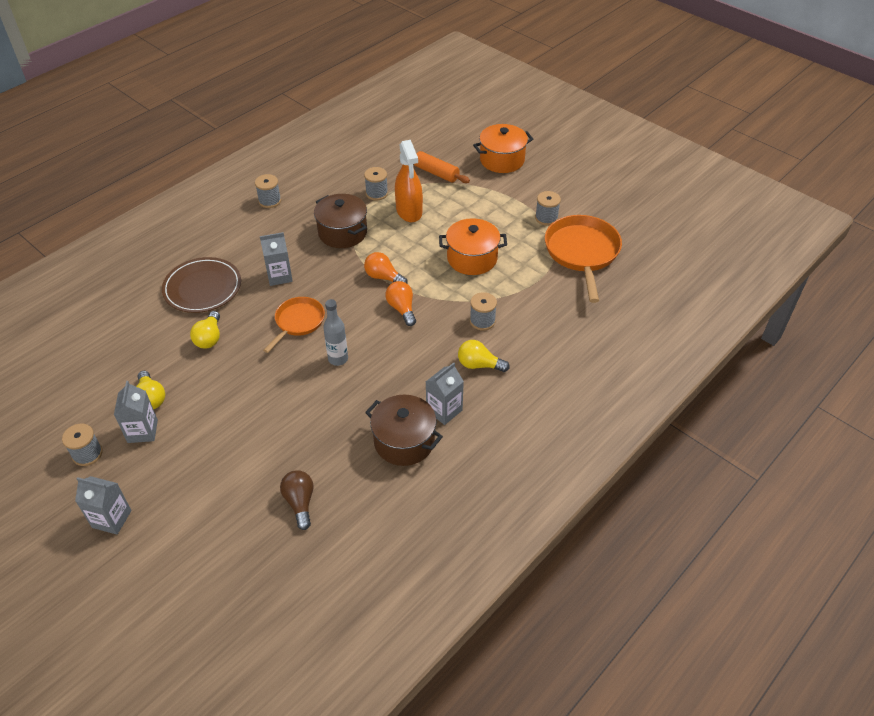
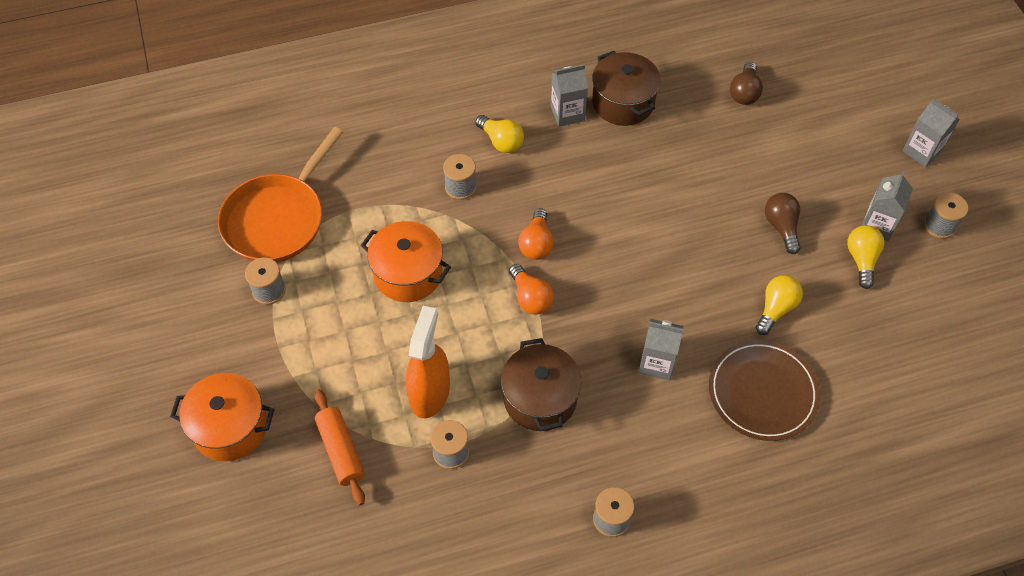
camera: 150 degrees left, 10 degrees up
orange pan [263,297,325,353] -> none
grey bottle [323,299,348,366] -> none
none -> brown light bulb [765,193,800,254]

